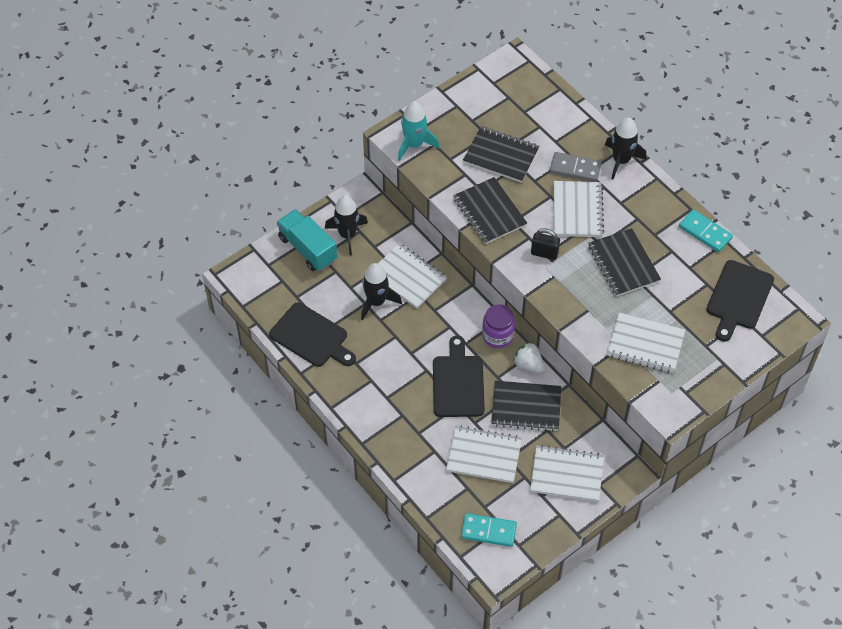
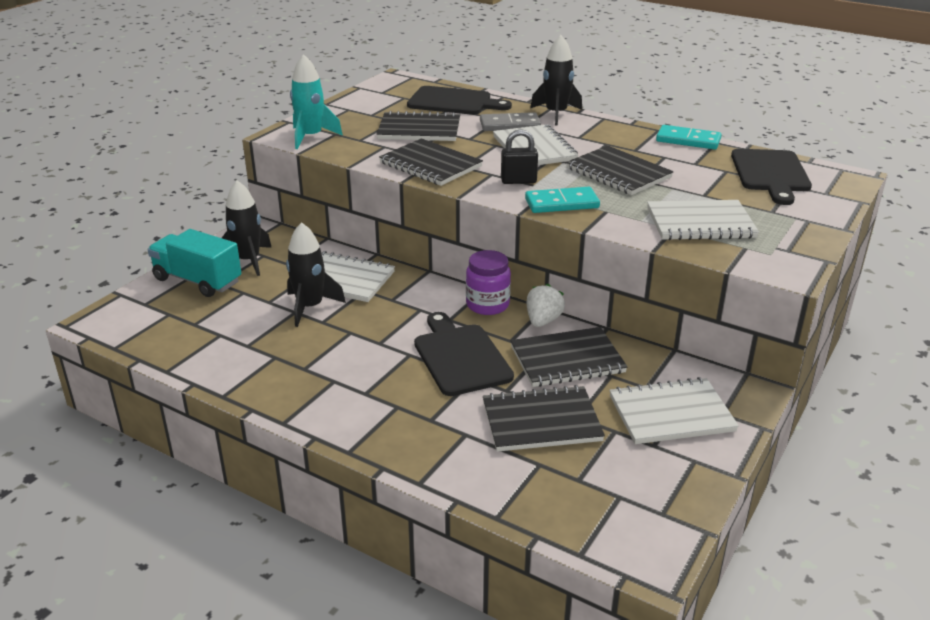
camera: 20 degrees left, 25 degrees down
black cutting board [269,302,356,367] -> black cutting board moved to [407,86,512,115]
white notebook [446,425,522,483] -> black notebook [483,385,605,452]
turquoise domino [461,513,517,547] -> turquoise domino moved to [525,187,600,213]
white strawberry [513,342,544,373] -> white strawberry turned 90 degrees clockwise [527,284,565,327]

